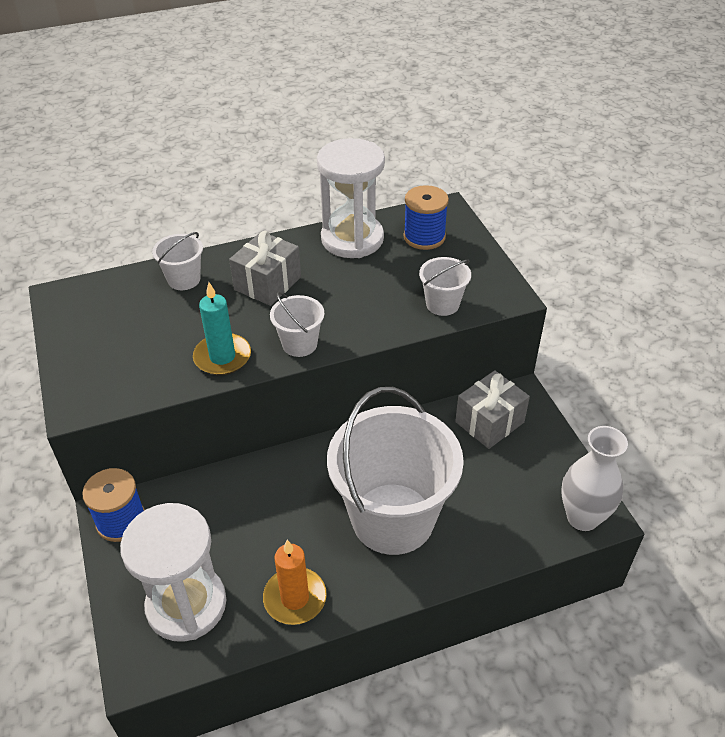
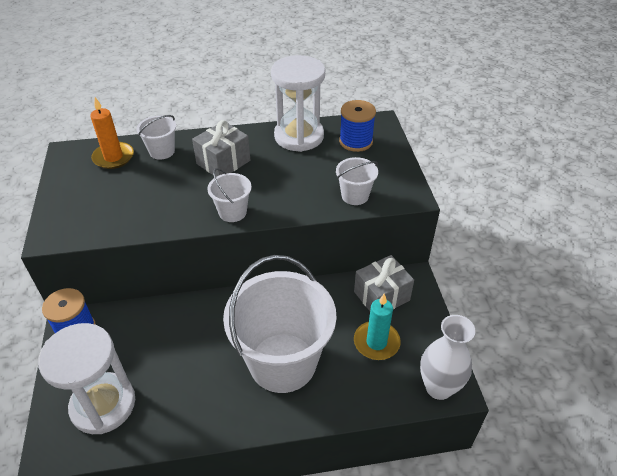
camera: 10 degrees right, 0 degrees up
turquoise candle [193,282,251,375] -> turquoise candle moved to [354,294,401,360]
orange candle [263,540,327,625] -> orange candle moved to [90,97,134,169]

